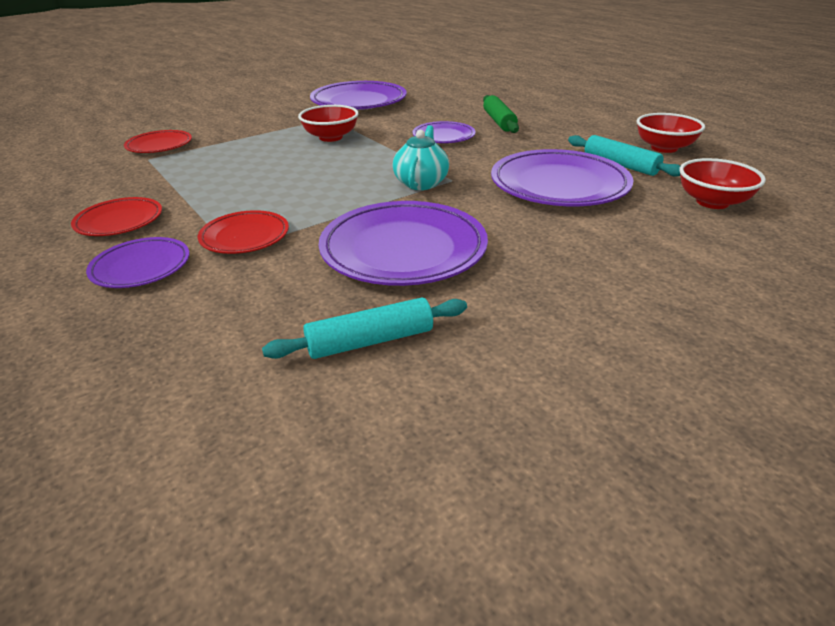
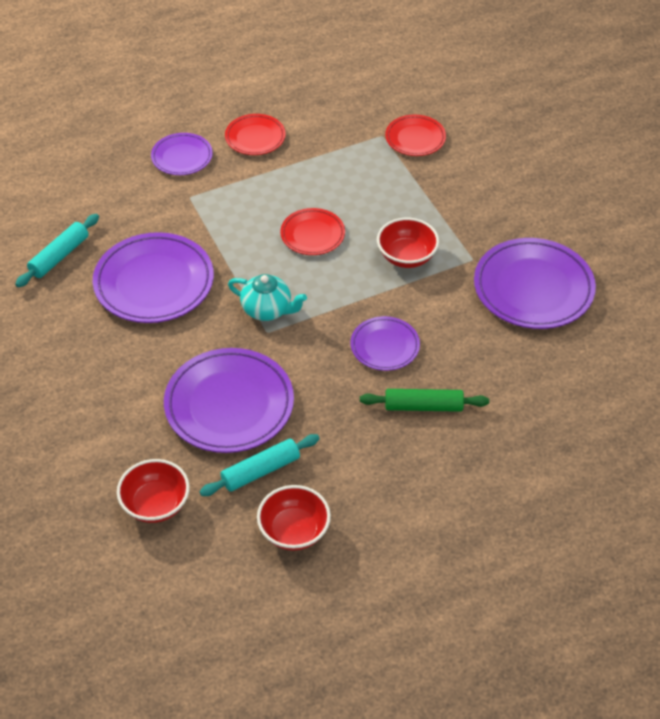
camera: 100 degrees right, 15 degrees up
red plate [198,210,289,254] -> red plate moved to [280,208,345,255]
turquoise rolling pin [262,297,467,359] -> turquoise rolling pin turned 45 degrees clockwise [15,214,99,287]

